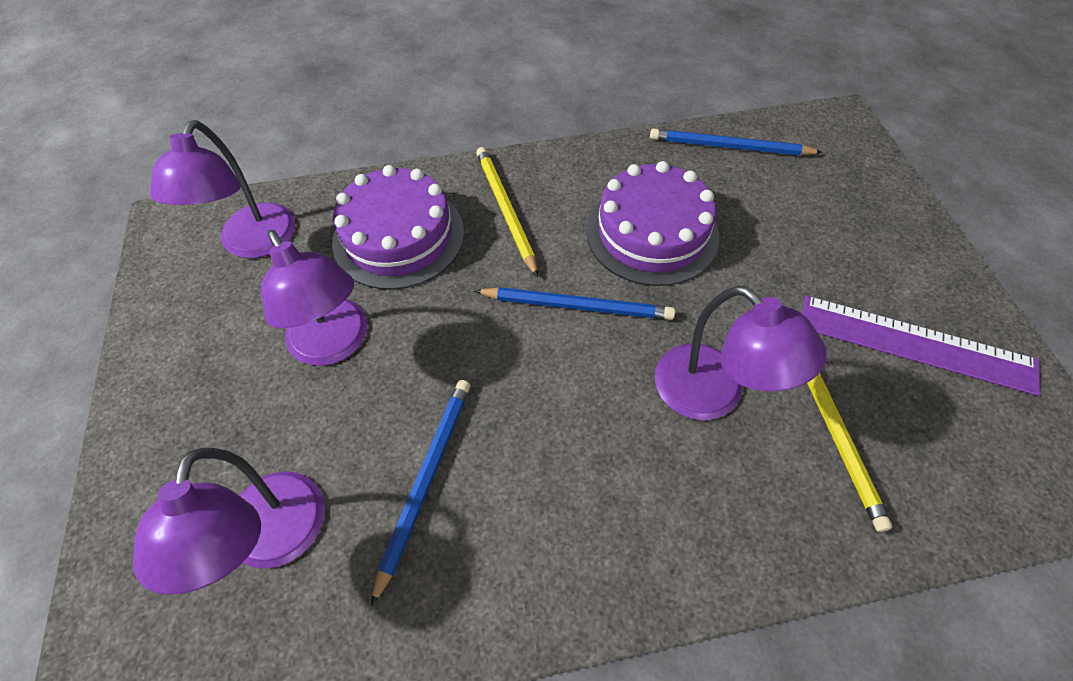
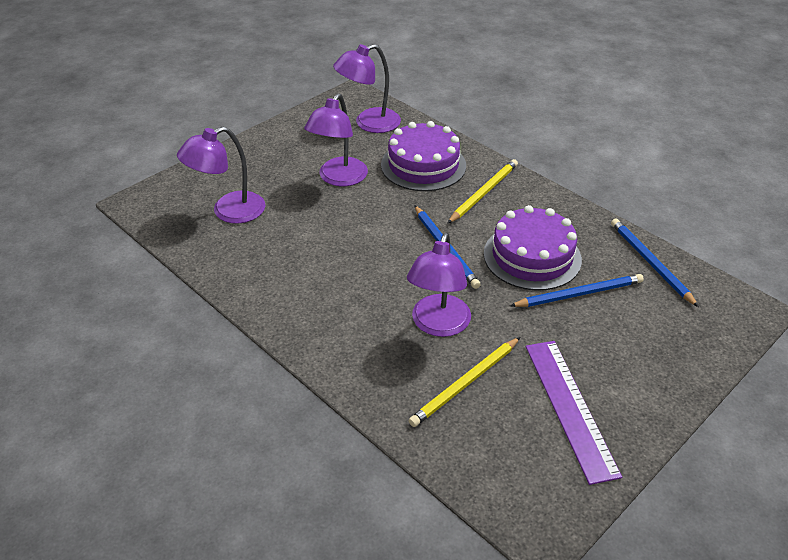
camera: 55 degrees right, 15 degrees down
blue pencil [371,380,470,607] -> blue pencil moved to [510,274,644,307]

